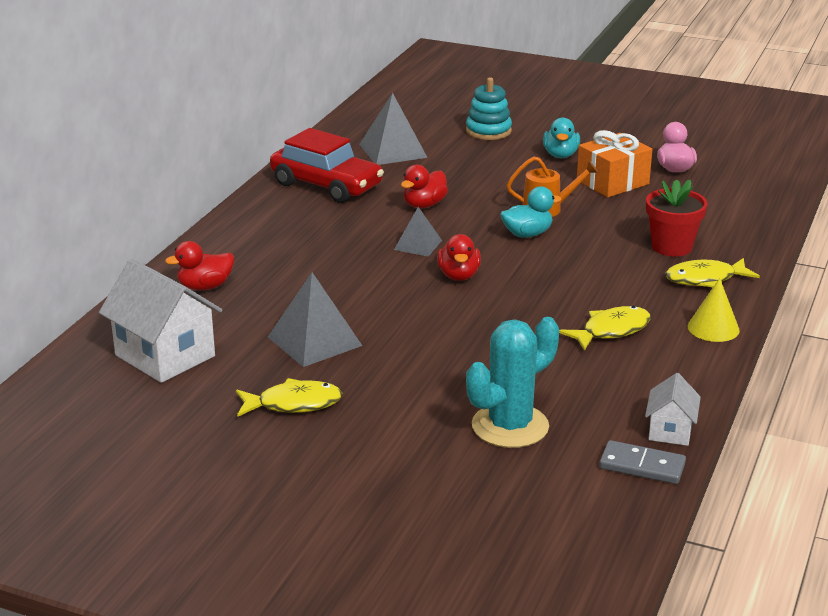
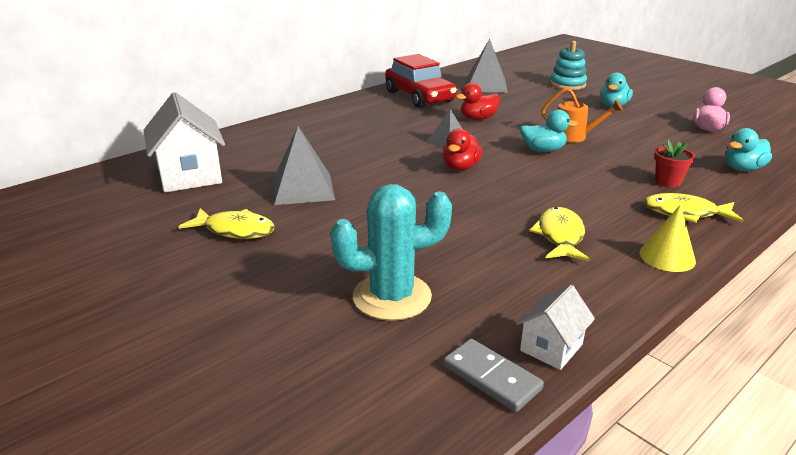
camera: 25 degrees right, 0 degrees up
red duck [165,241,234,290] -> none
yellow fish [559,306,651,351] -> yellow fish turned 75 degrees counterclockwise [529,207,590,261]
orange gift [577,130,652,197] -> none
red flower pot [646,179,708,257] -> red flower pot [654,140,695,188], size x0.65
none -> turquoise duck [725,128,772,171]

